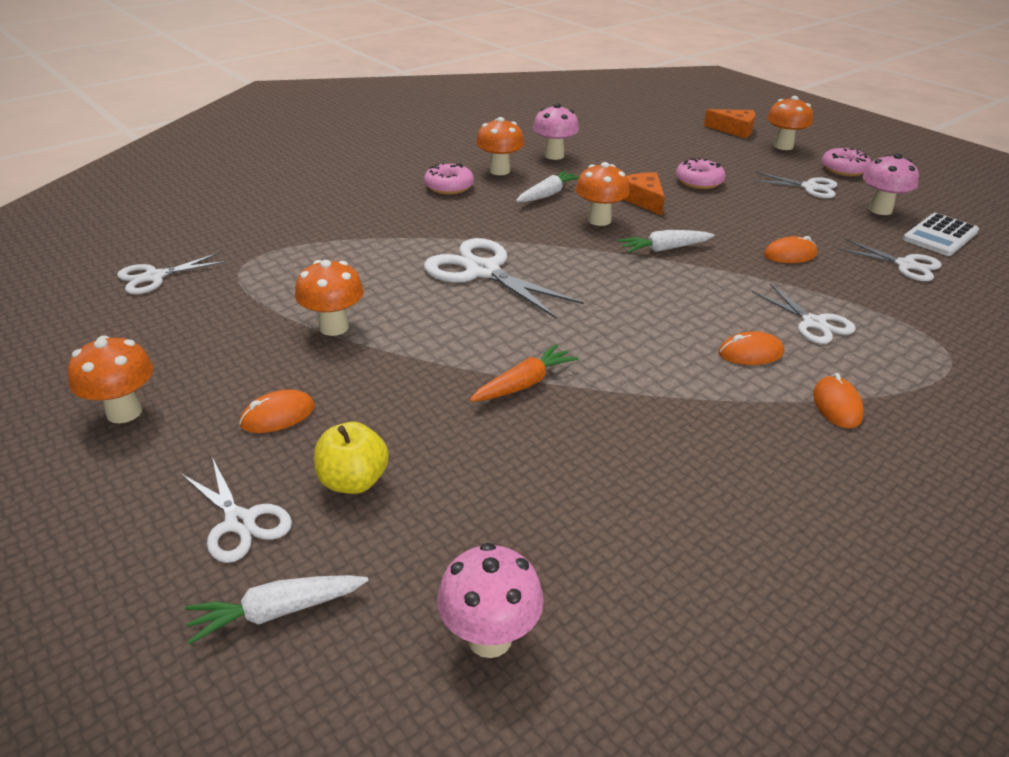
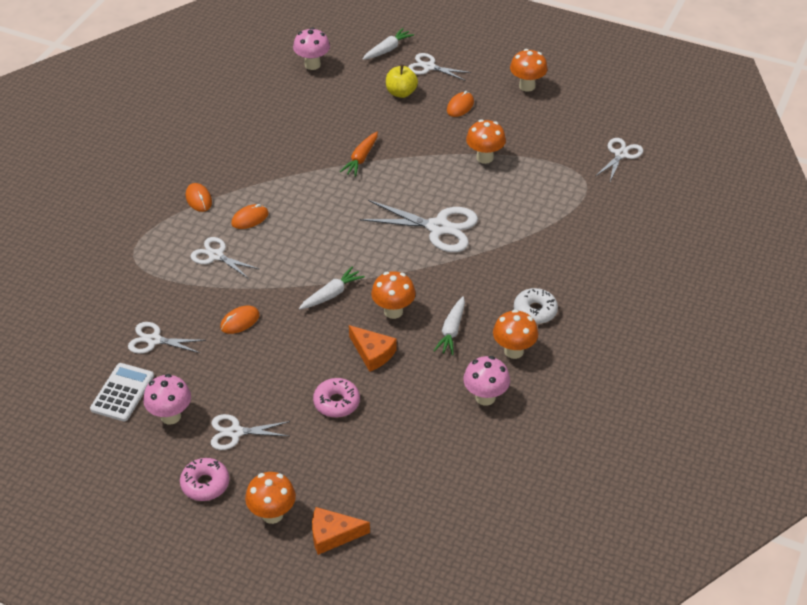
camera: 155 degrees right, 10 degrees up
pink donut [424,163,474,194] -> white donut [514,288,558,324]

